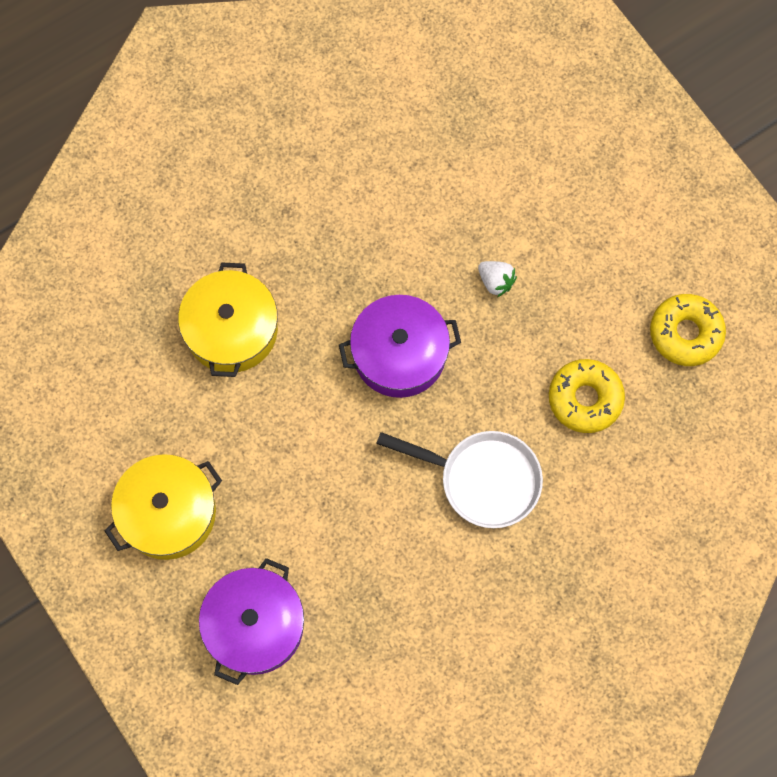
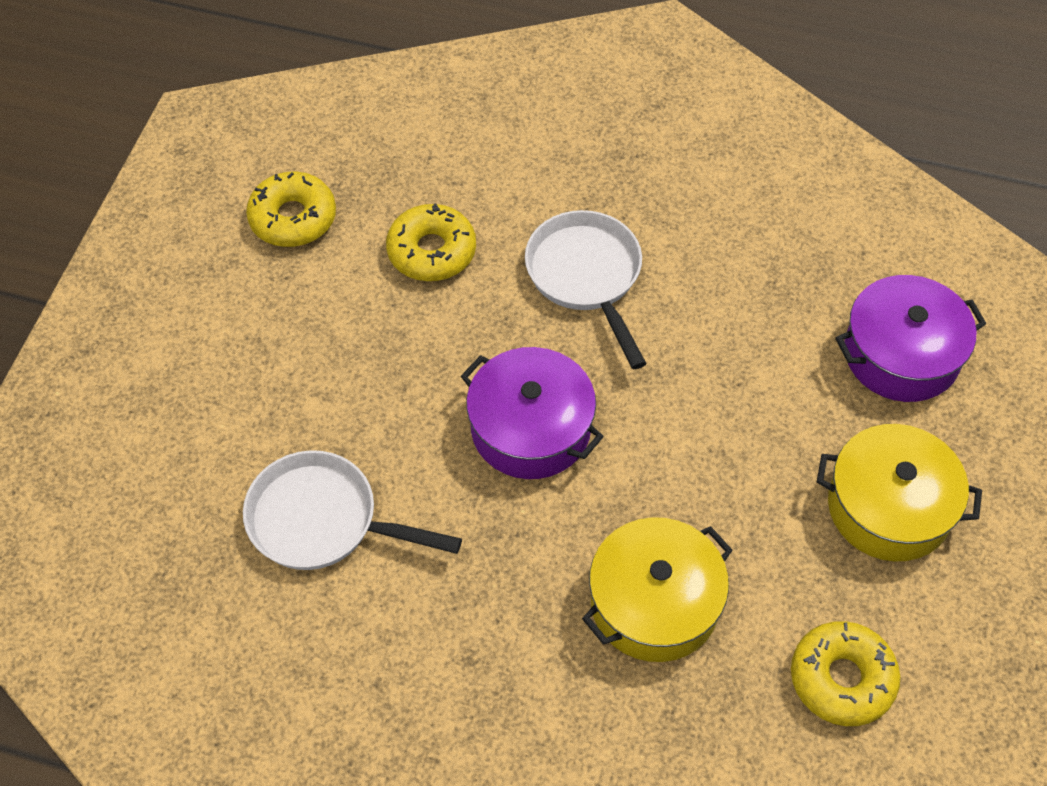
camera: 130 degrees left, 15 degrees down
white strawberry [478,261,517,297] -> none
none -> white pan [243,450,462,570]
none -> yellow donut [791,621,901,726]

